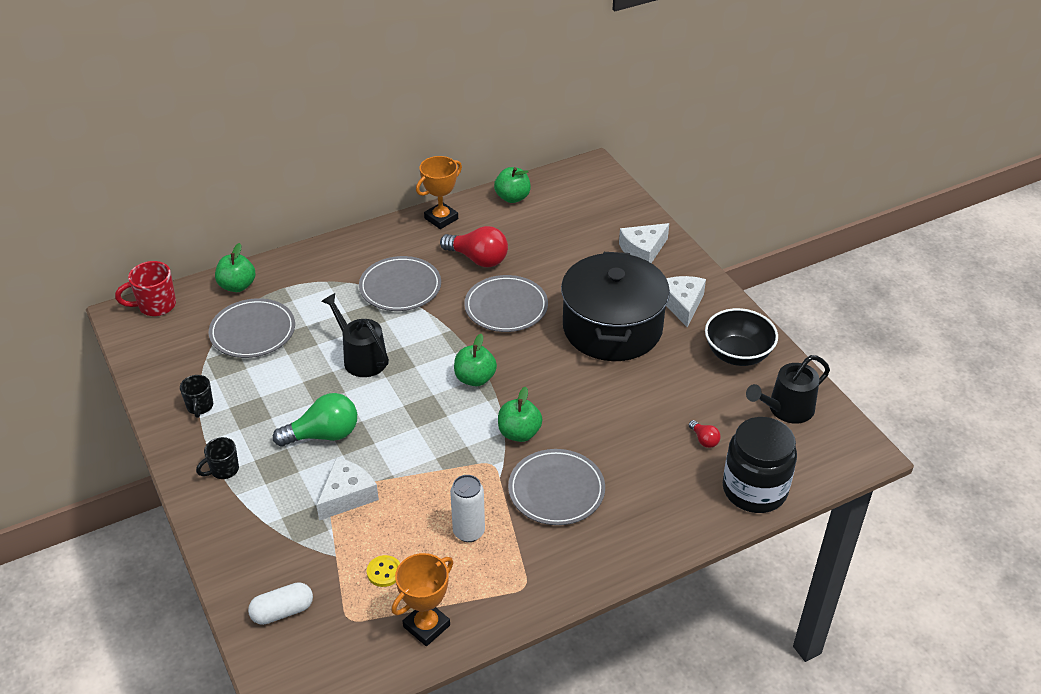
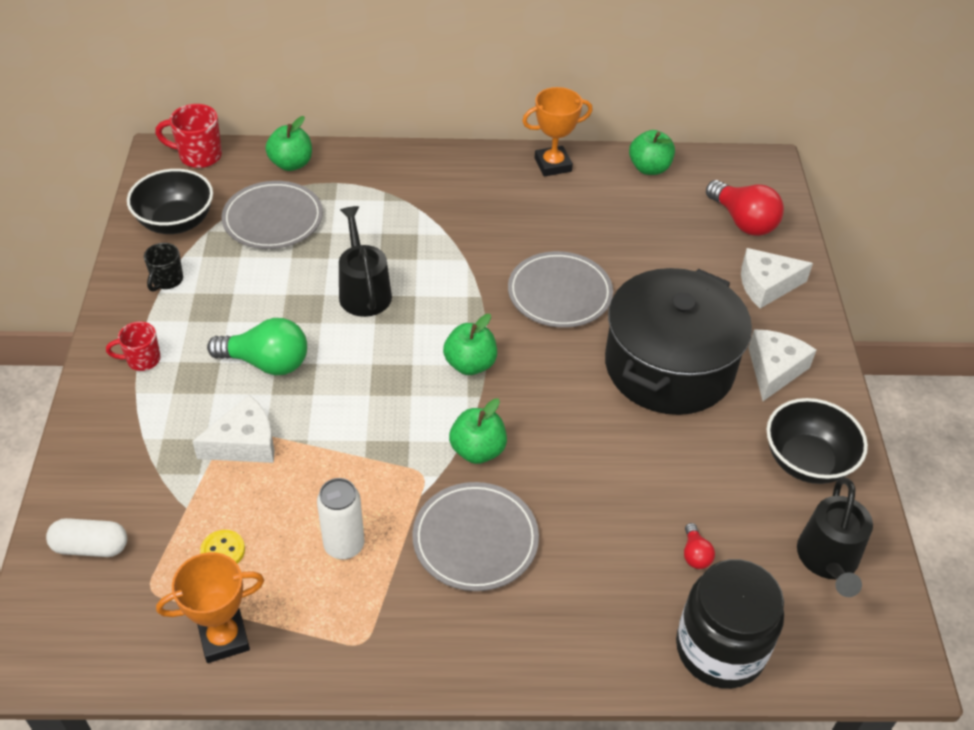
camera: 25 degrees right, 5 degrees up
black mug [196,437,239,479] -> red mug [106,321,161,371]
grey plate [359,256,441,311] -> none
red light bulb [440,226,508,267] -> red light bulb moved to [706,180,784,236]
black watering can [746,355,830,424] -> black watering can turned 75 degrees counterclockwise [797,477,873,597]
none -> black bowl [127,169,213,234]

